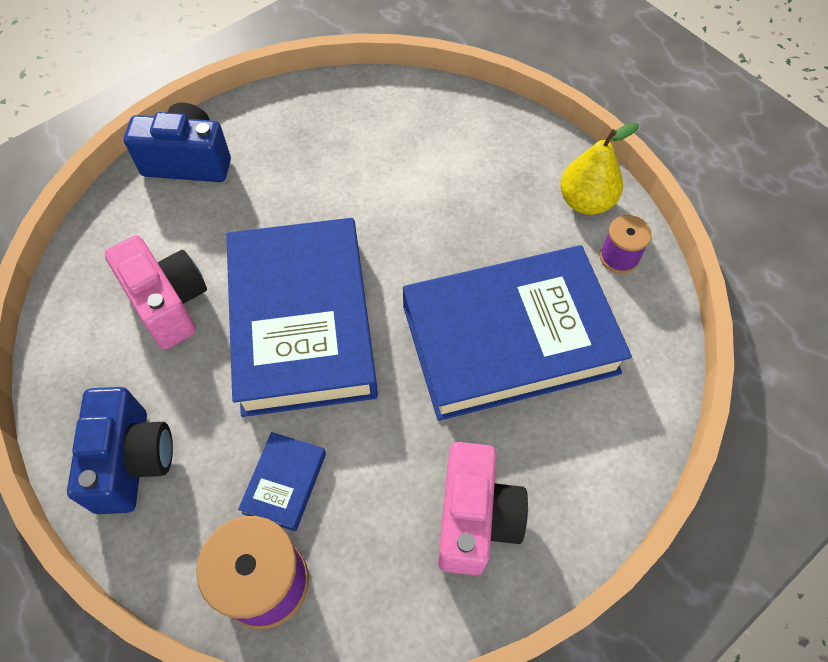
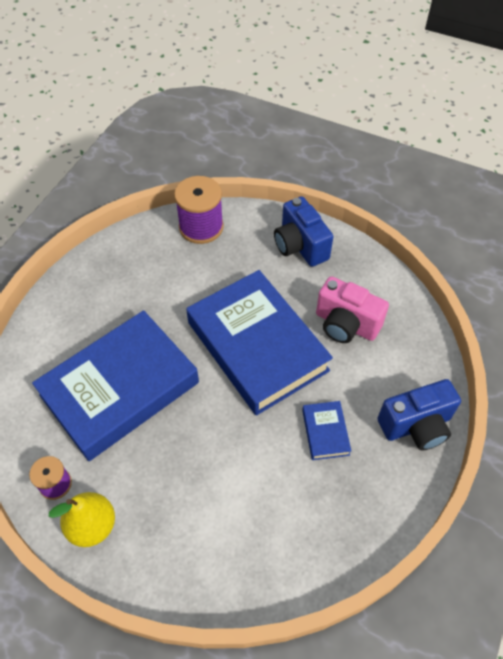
camera: 155 degrees right, 5 degrees down
blue book [238,432,326,531] -> blue book moved to [302,401,351,460]
pink camera [438,442,528,575] -> none

